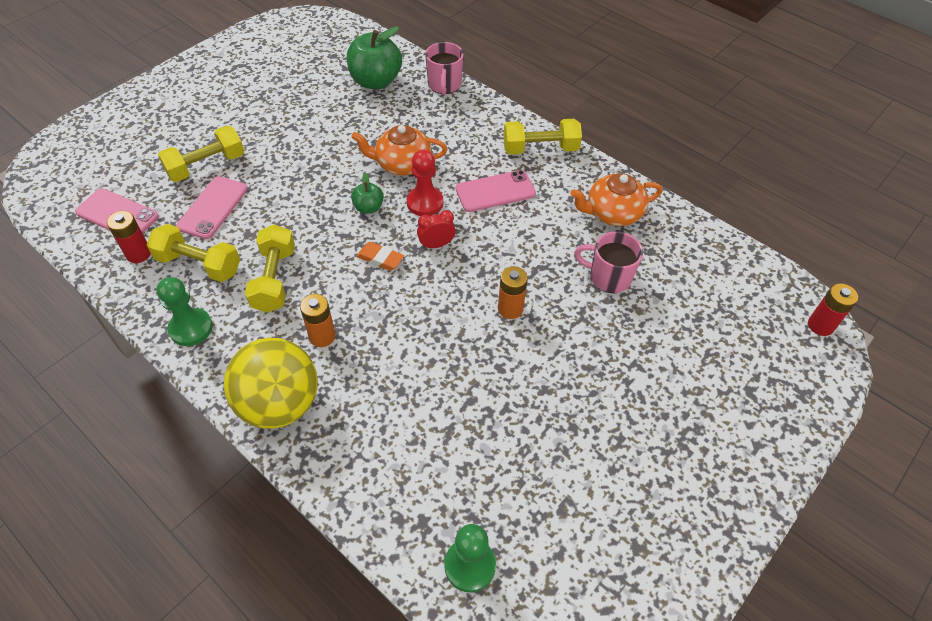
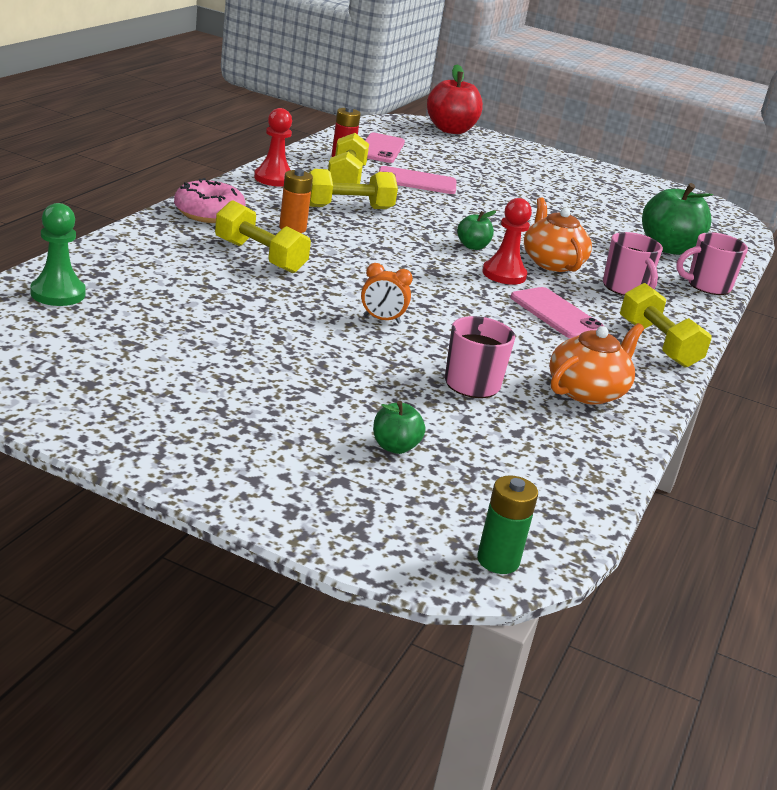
camera: 70 degrees right, 25 degrees down
green pawn [157,277,213,346] -> red pawn [254,108,292,187]
yellow dumbbell [158,126,244,182] -> yellow dumbbell moved to [215,200,311,273]
yellow ball [224,338,318,429] -> pink donut [174,178,246,223]
orange eraser [356,242,404,271] -> none
red clock [417,210,456,249] -> none
orange battery [498,266,528,319] -> orange clock [361,263,413,324]
orange teapot [571,173,662,226] -> orange teapot turned 75 degrees clockwise [549,323,644,405]
red battery [808,283,858,336] -> green battery [477,475,538,574]
none -> green apple [373,401,425,454]
none -> red apple [427,64,483,134]
none -> pink mug [603,232,663,296]

